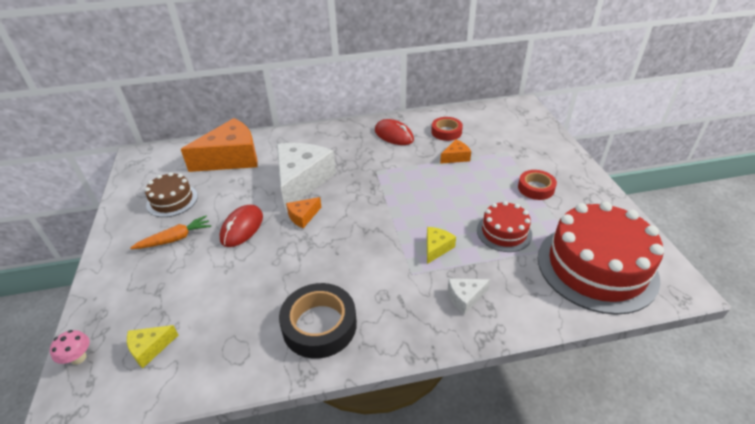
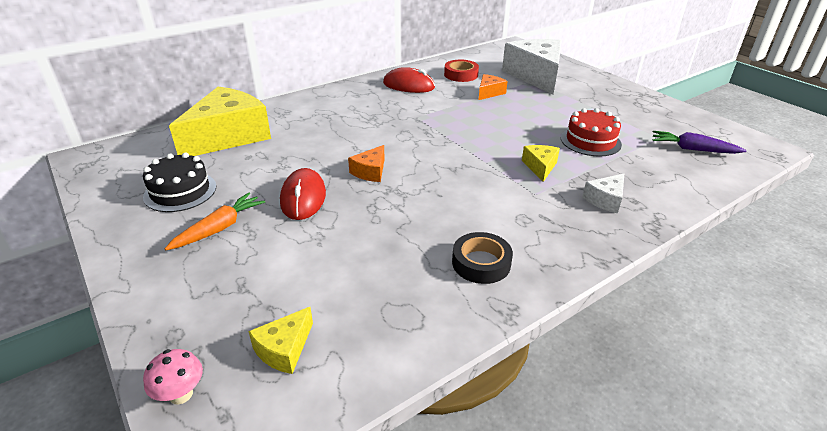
camera: 25 degrees left, 5 degrees down
brown cake [145,172,198,217] -> black cake [143,152,216,212]
orange cheese [181,118,258,172] -> yellow cheese [169,87,271,156]
white cheese [277,143,336,211] -> white cheese moved to [502,39,561,94]
black tape [279,283,357,359] -> black tape [452,232,513,284], size x0.63
red tape [518,170,557,200] -> none
red cake [538,201,664,315] -> purple carrot [653,131,747,154]

